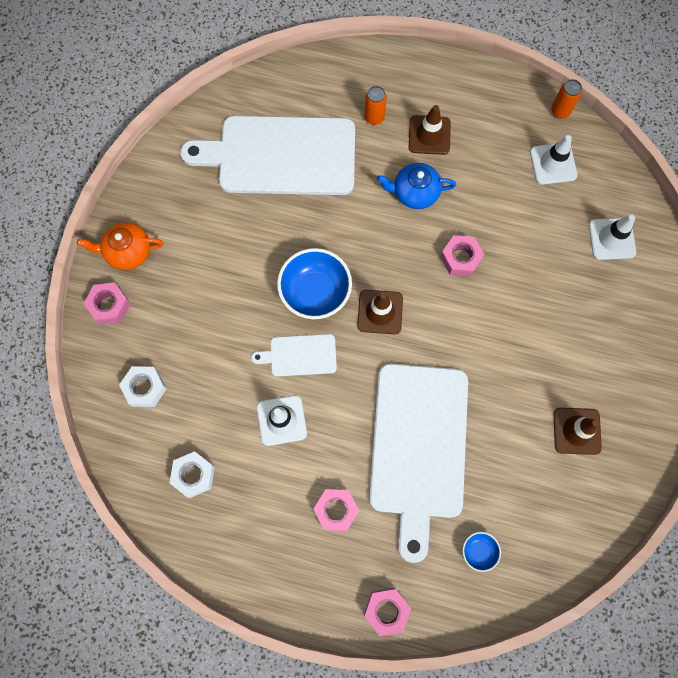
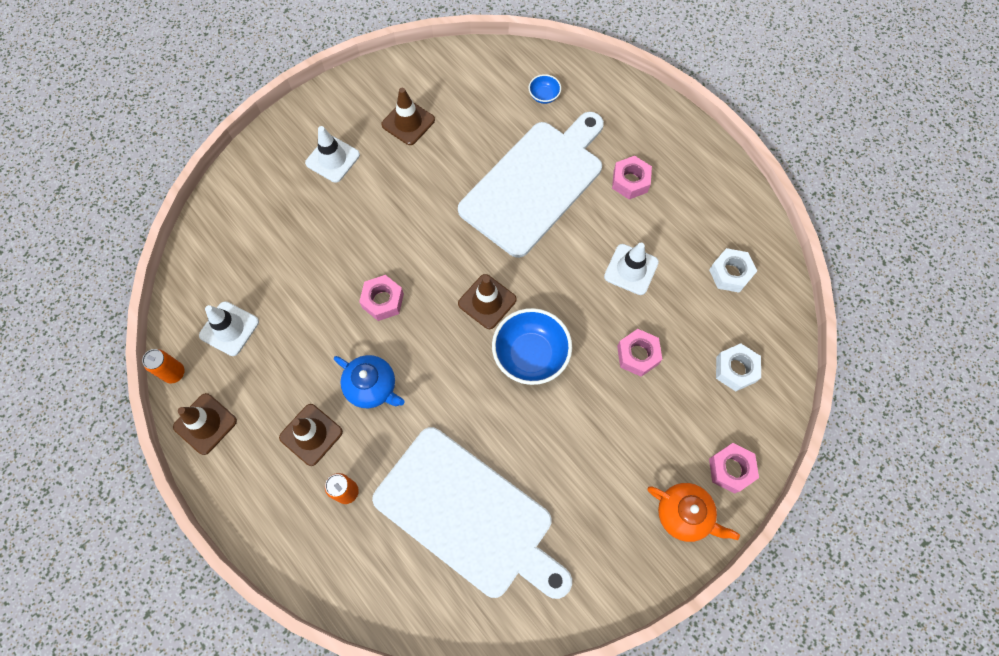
camera: 145 degrees left, 5 degrees down
white cutting board [251,334,337,377] -> none
pink nut [364,588,411,636] -> pink nut moved to [617,329,662,377]
white traffic cone [589,215,636,260] -> white traffic cone moved to [305,126,360,183]
none -> brown traffic cone [173,393,237,455]

